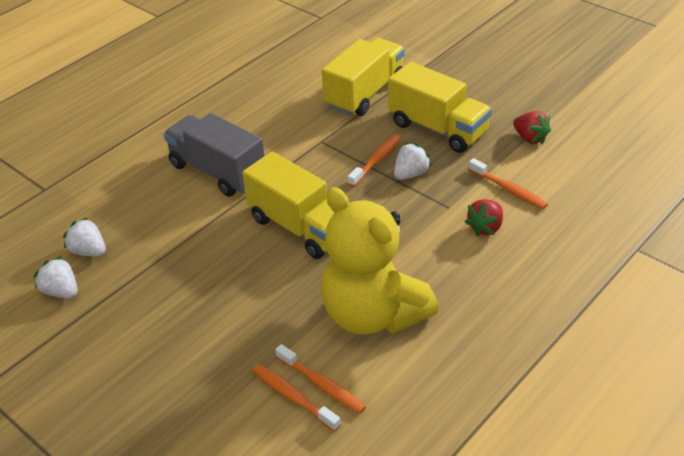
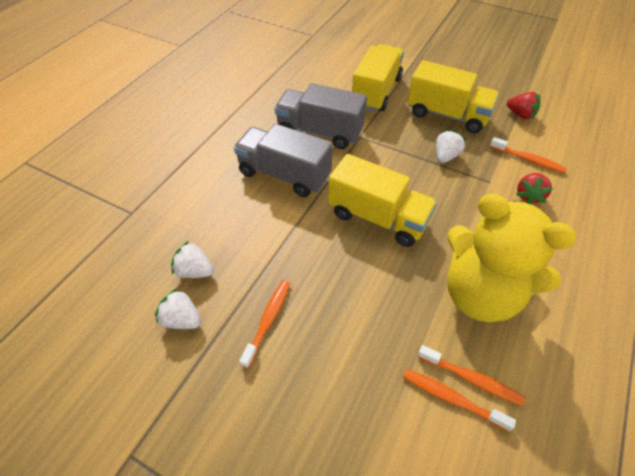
camera: 15 degrees left, 10 degrees up
orange toothbrush [347,134,401,187] -> orange toothbrush moved to [239,280,290,368]
none -> grey truck [275,83,367,149]

